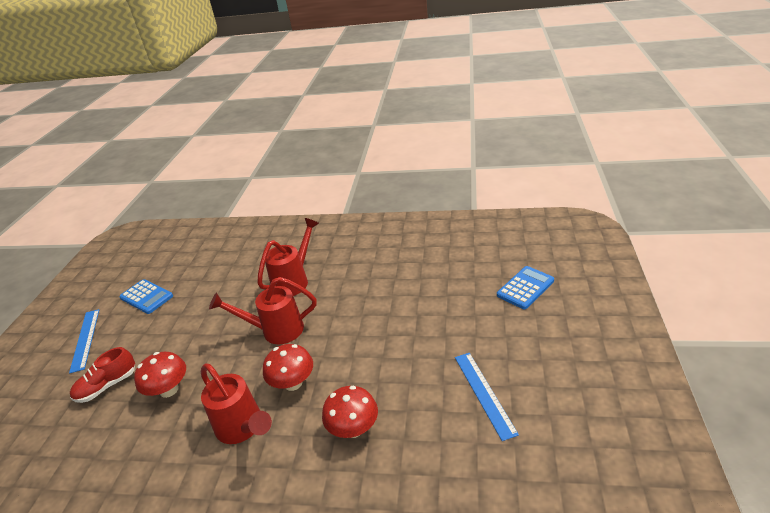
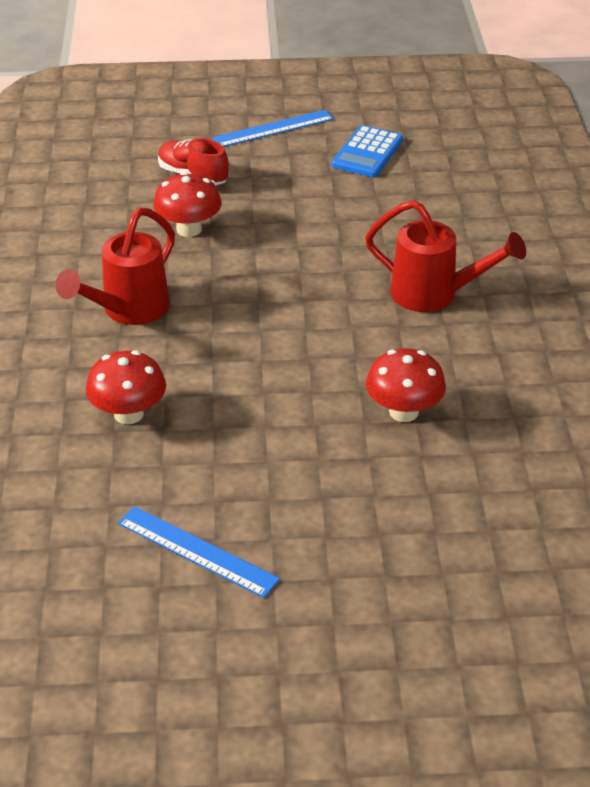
camera: 75 degrees right, 5 degrees up
red watering can [209,277,317,344] -> none
red mushroom [263,344,313,391] -> red mushroom moved to [366,348,446,422]
blue ruler [455,353,519,441] -> blue ruler turned 60 degrees clockwise [118,506,280,598]
blue calculator [497,266,554,309] -> none

